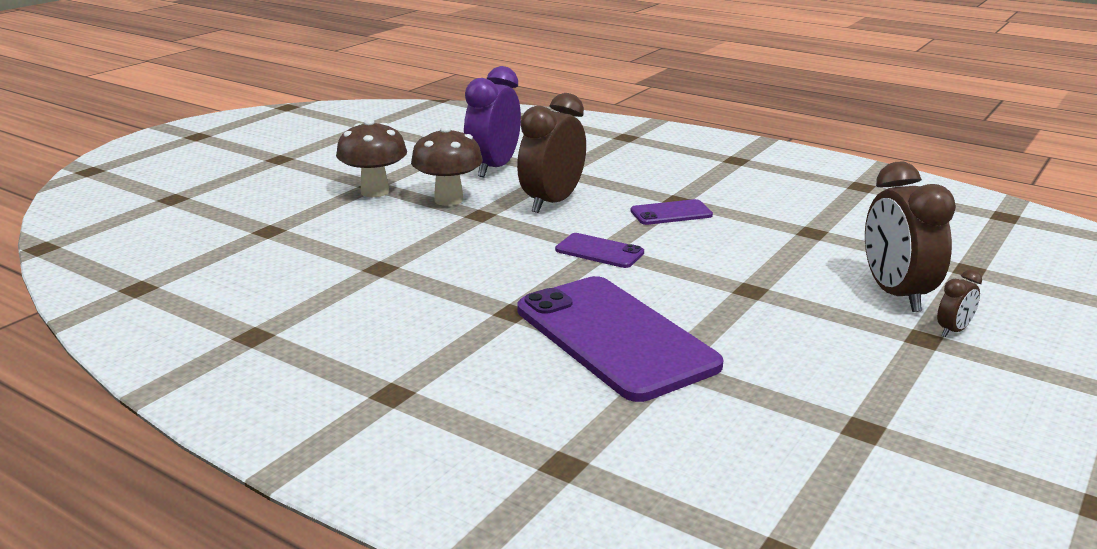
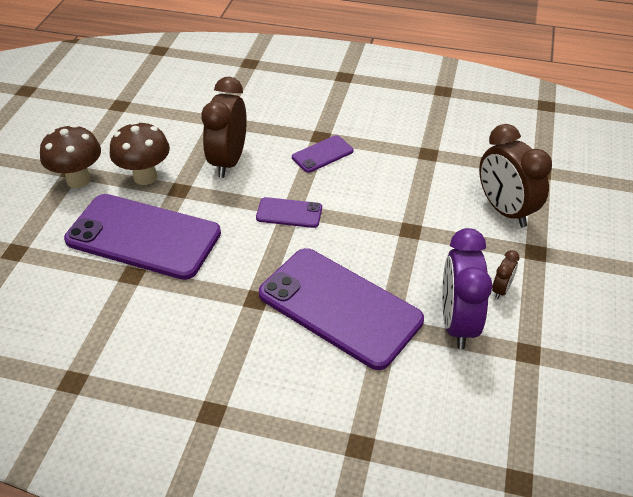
camera: 20 degrees left, 20 degrees up
purple clock [464,66,521,177] -> purple clock moved to [442,228,492,349]
brown clock [937,270,982,337] -> brown clock moved to [492,250,520,299]
none -> purple phone [64,194,221,280]

